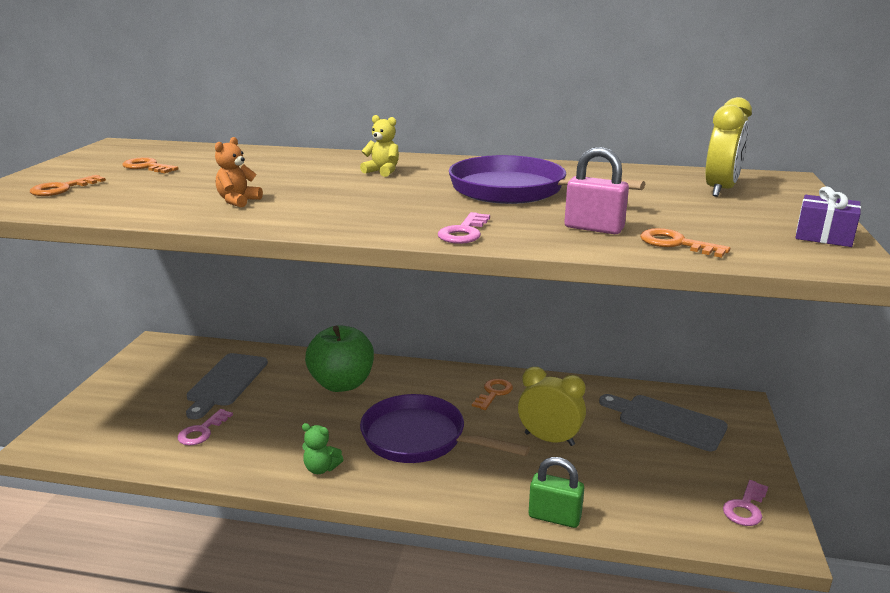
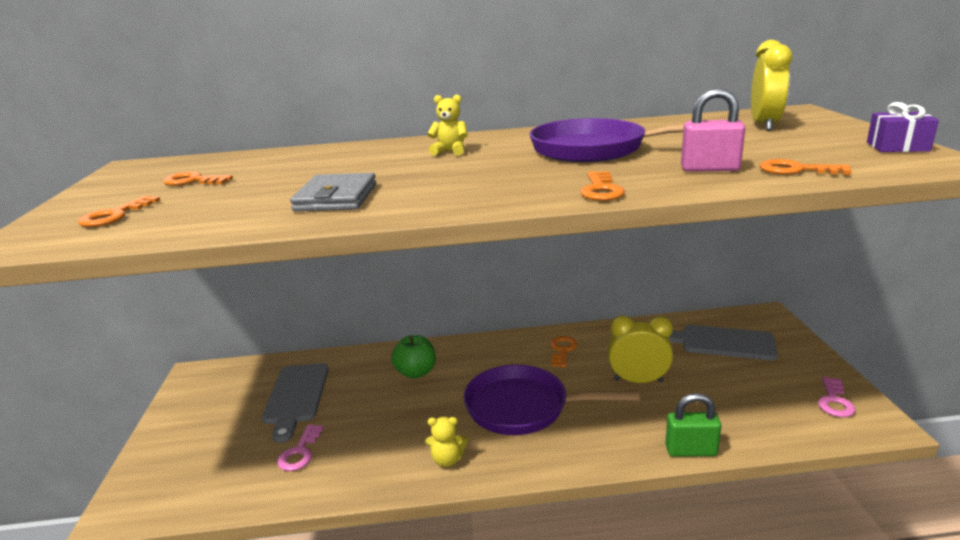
camera: 15 degrees left, 0 degrees up
orange teddy bear [215,137,263,207] -> grey wallet [290,173,376,211]
green teddy bear [302,423,344,474] -> yellow teddy bear [425,417,468,467]
green apple [305,325,374,392] -> green apple [391,335,436,379], size x0.65
pink key [438,212,490,244] -> orange key [580,171,625,201]

